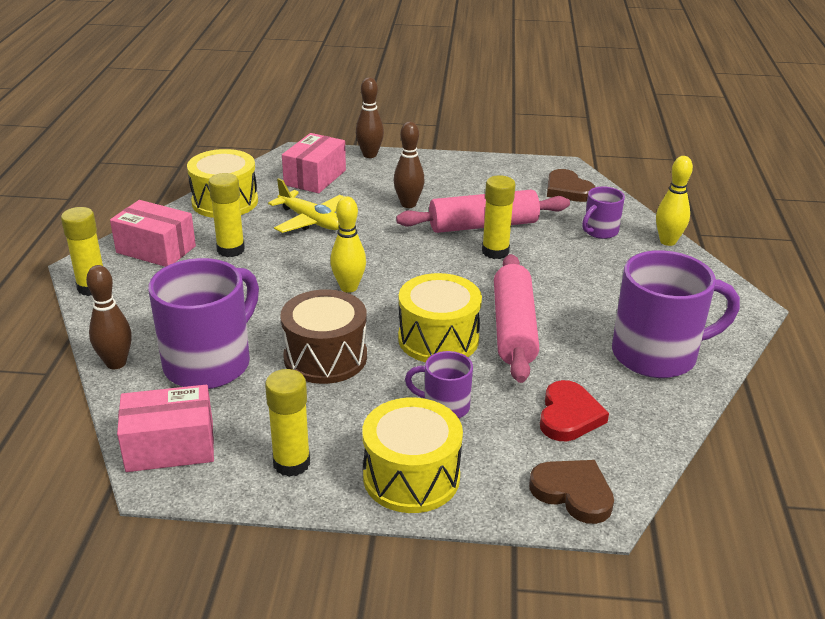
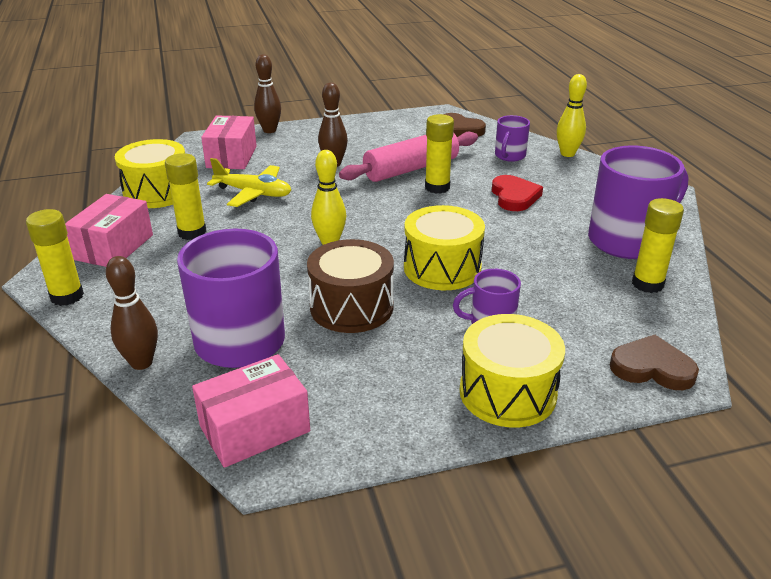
camera: 20 degrees left, 0 degrees up
pink box [110,200,196,267] -> pink box turned 75 degrees counterclockwise [65,194,153,267]
yellow glue stick [265,369,310,477] -> yellow glue stick moved to [632,198,684,293]
pink rolling pin [494,254,539,383] -> none
red heart [540,380,609,441] -> red heart moved to [492,175,543,211]

